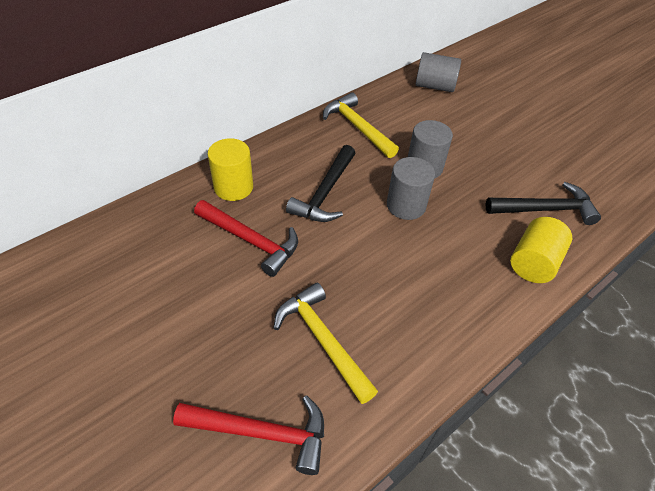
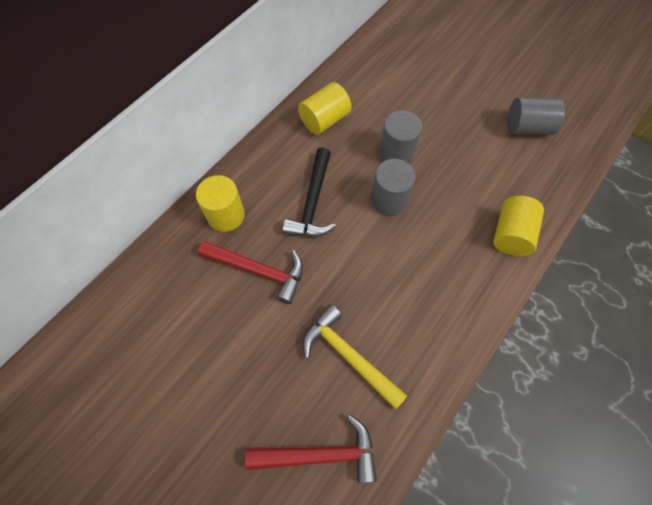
camera: 10 degrees left, 15 degrees up
yellow hammer [323,92,399,158] -> yellow cylinder [298,82,351,135]
grey cylinder [416,52,461,92] -> grey cylinder moved to [507,97,565,135]
black hammer [486,182,601,225] -> none

